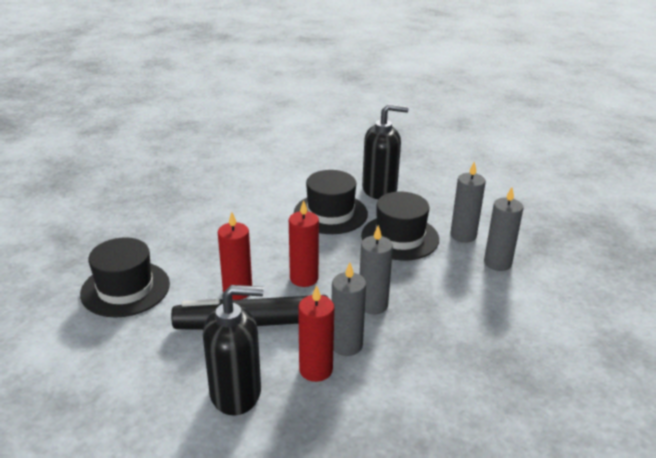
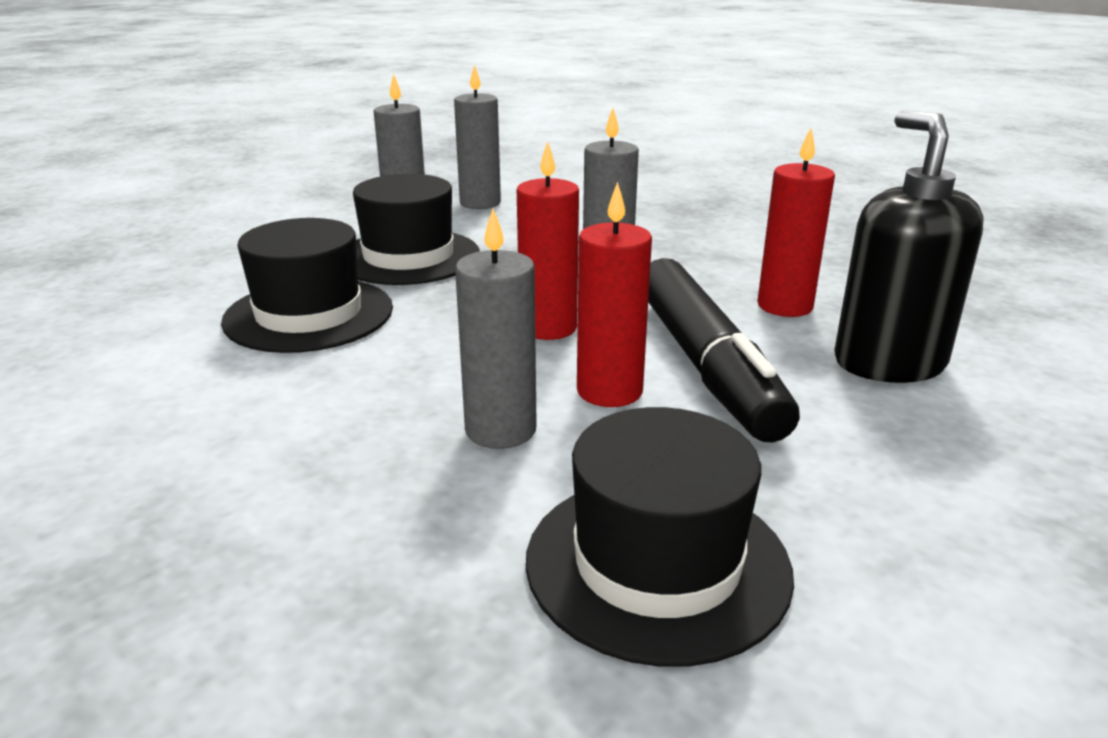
camera: 95 degrees left, 5 degrees down
grey candle [332,263,366,356] -> grey candle moved to [455,209,537,449]
black soap dispenser [362,104,409,199] -> none

